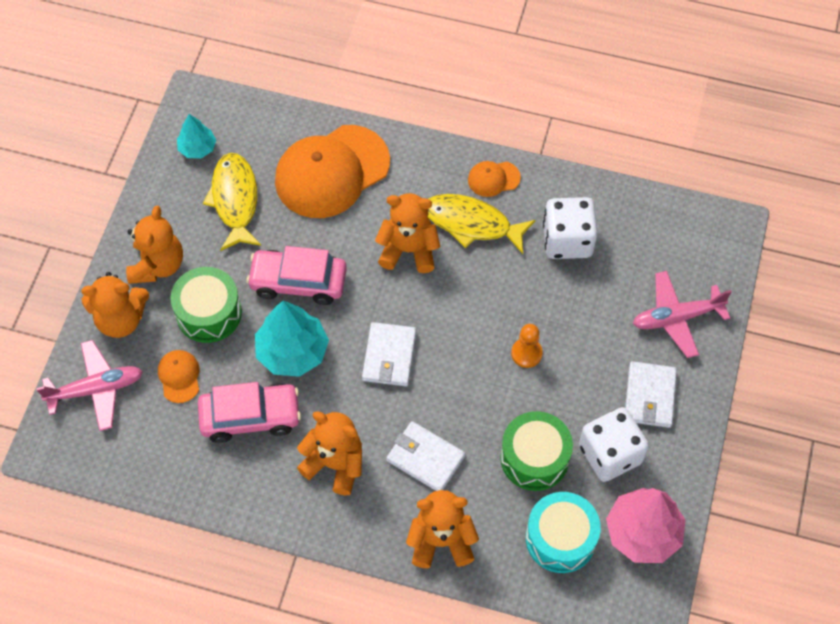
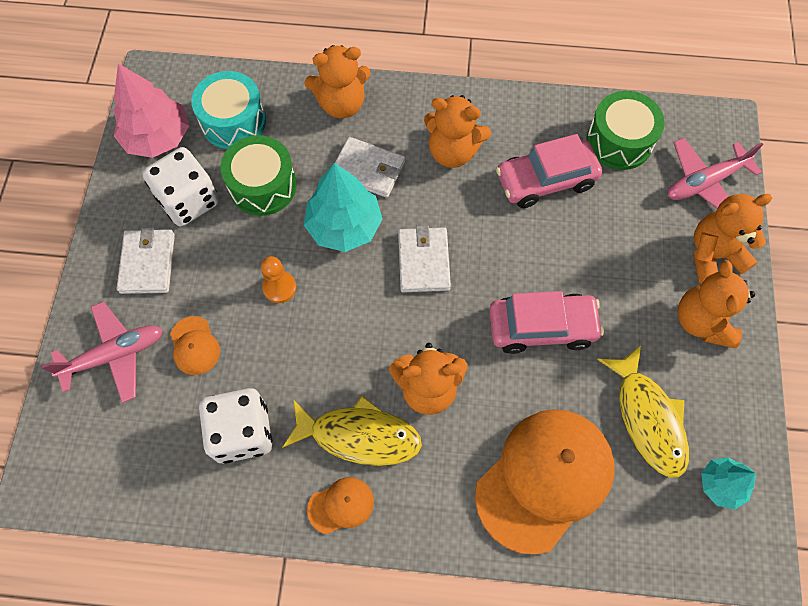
camera: 170 degrees right, 5 degrees up
orange cap [158,350,199,403] -> orange cap moved to [170,316,220,375]
green drum [170,267,242,343] -> green drum moved to [586,91,665,170]
turquoise tree [255,301,329,377] -> turquoise tree moved to [304,163,382,252]

